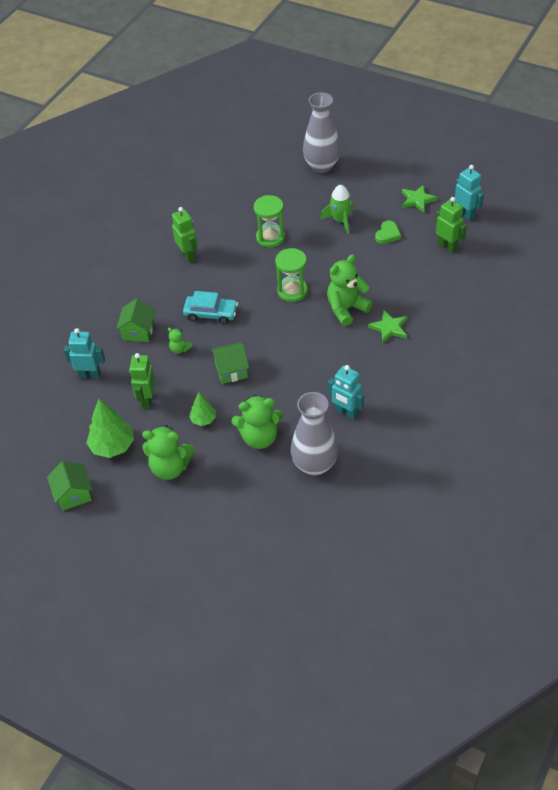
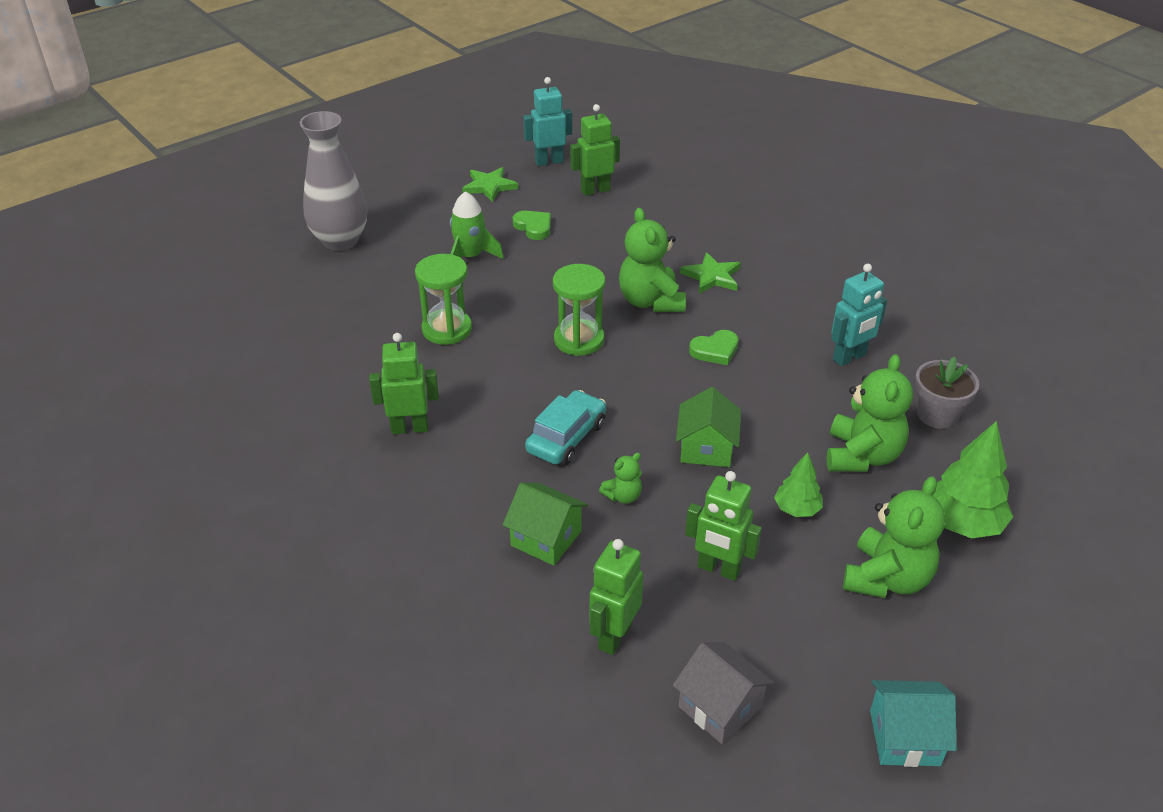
camera: 70 degrees left, 10 degrees down
green house [47,461,92,511] -> turquoise house [870,680,956,767]
turquoise robot [64,328,105,379] -> green robot [589,539,644,655]
green tree [86,399,134,458] -> green tree moved to [932,421,1013,538]
grey vase [291,392,338,476] -> grey flower pot [915,357,979,429]
none -> grey house [673,642,775,744]
none -> green heart [689,330,739,365]

